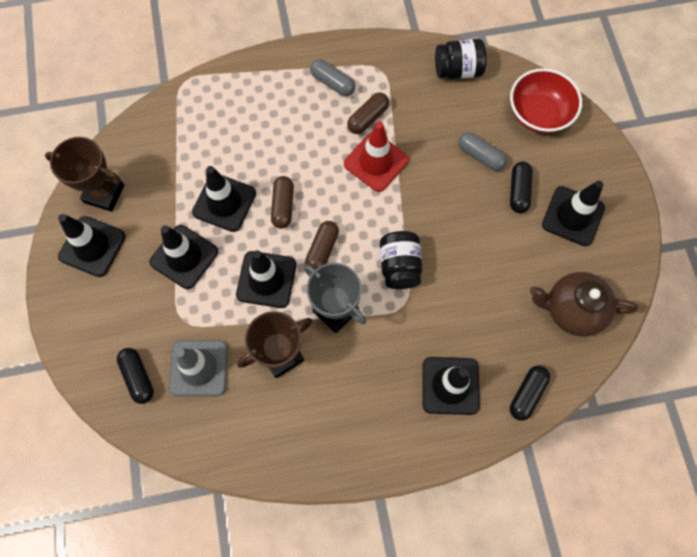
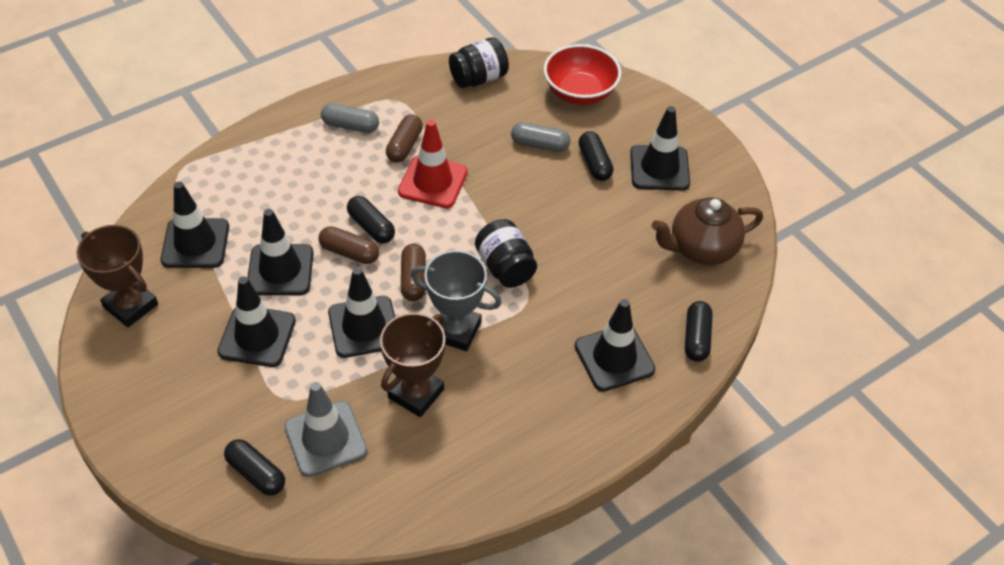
camera: 25 degrees left, 20 degrees down
brown trophy [45,137,124,212] -> brown trophy turned 45 degrees clockwise [76,225,158,327]
black traffic cone [58,214,126,277] -> black traffic cone moved to [161,182,229,268]
brown capsule [271,176,294,229] -> brown capsule turned 45 degrees counterclockwise [318,226,379,264]
none -> black capsule [347,196,395,243]

